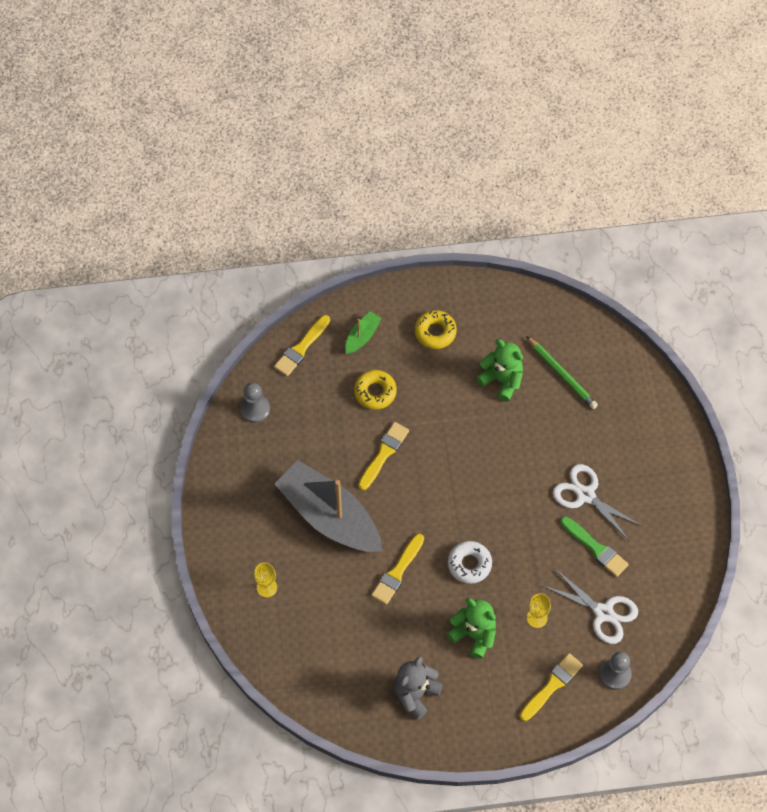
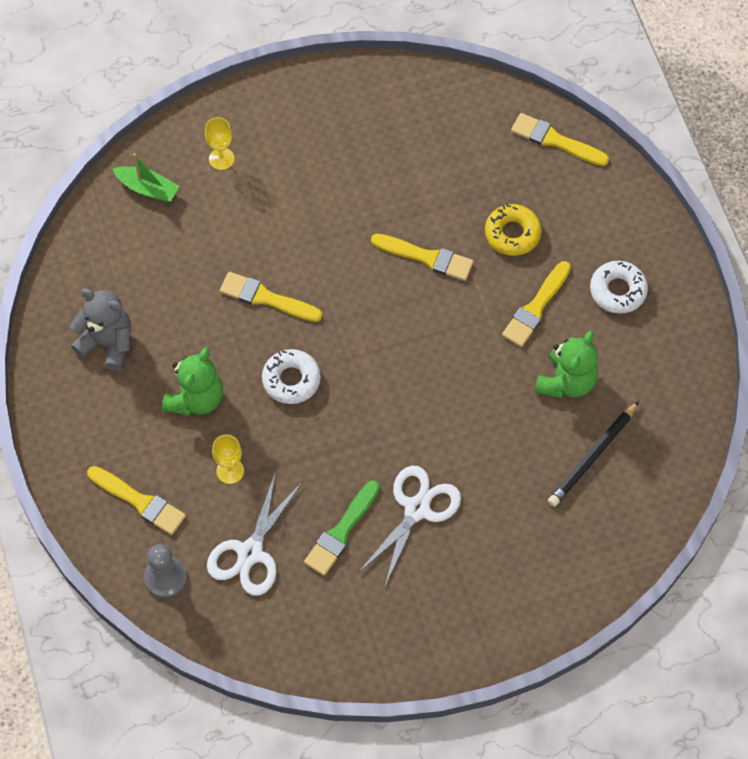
camera: 80 degrees right, 0 degrees up
grey pawn [240,382,270,423] -> none
grey boat [275,460,382,552] -> none
green boat [345,311,382,354] -> green boat moved to [113,153,180,202]
yellow donut [415,310,457,349] -> white donut [590,261,648,314]
green pencil [526,336,598,409] -> black pencil [548,401,639,507]
none -> yellow brush [502,261,571,347]

